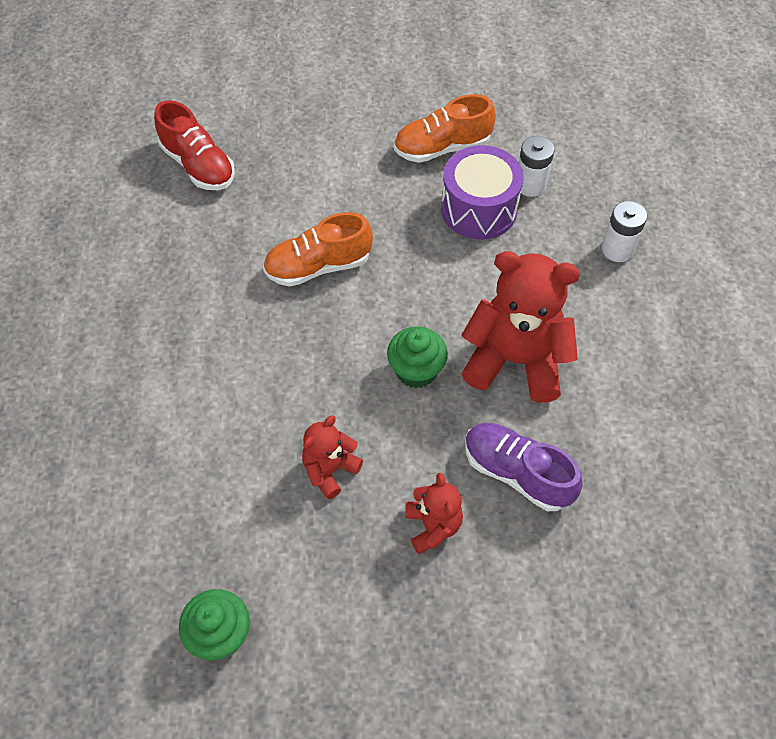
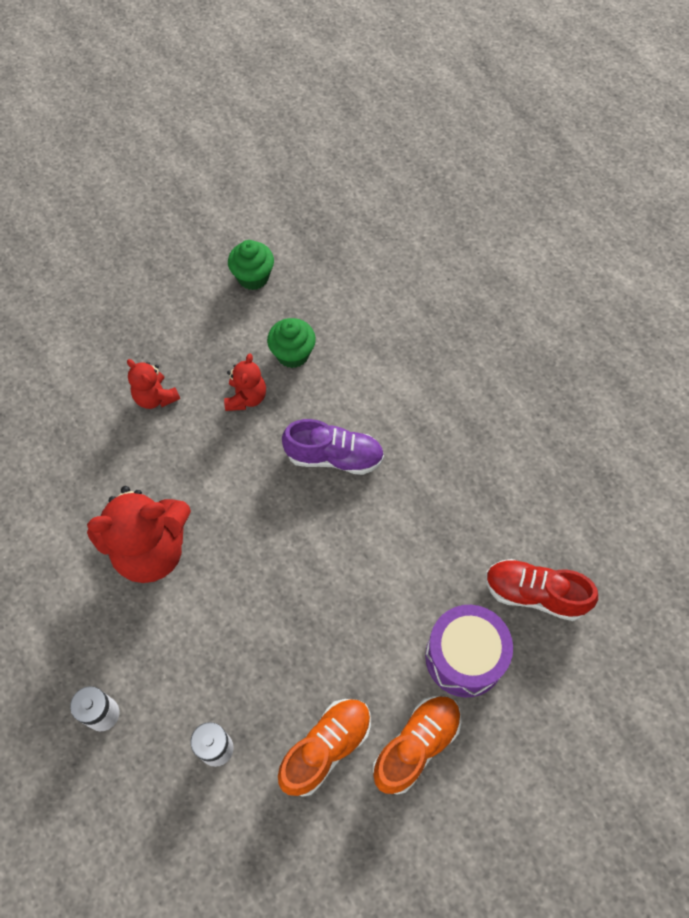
camera: 150 degrees right, 5 degrees up
orange shoe [263,212,373,287] -> orange shoe moved to [373,696,461,795]
green cupcake [387,326,448,388] -> green cupcake moved to [267,318,316,368]
purple drum [441,145,523,240] -> purple drum moved to [425,605,513,697]
purple shoe [465,423,583,511] -> purple shoe moved to [282,419,384,475]

